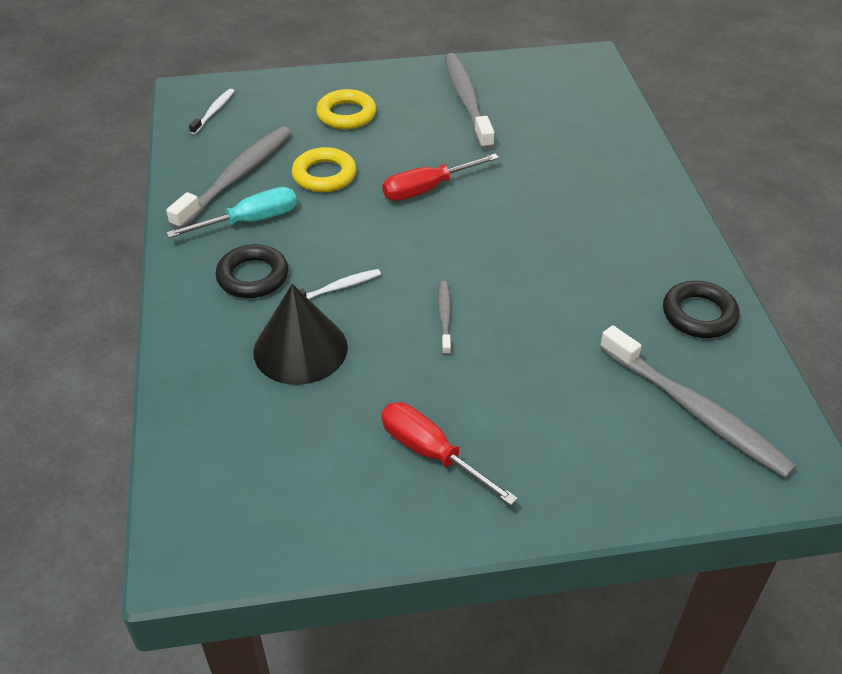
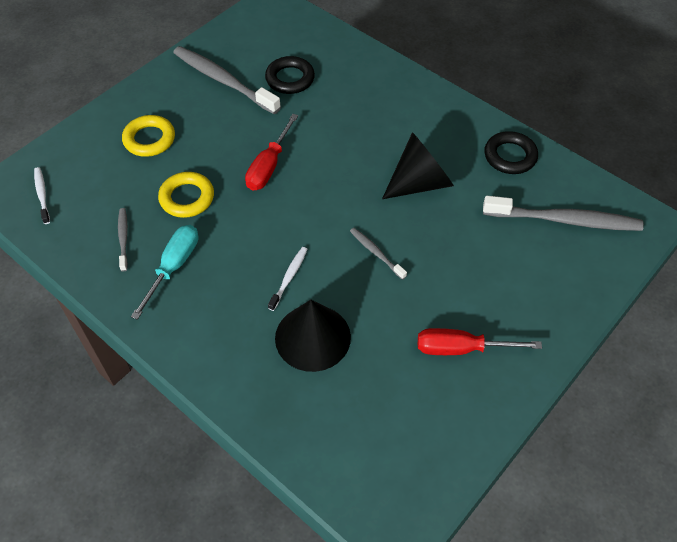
camera: 40 degrees left, 10 degrees up
grey toothbrush [166,126,291,229] -> grey toothbrush [118,208,128,272], size x0.48
black ring [216,244,288,298] -> black ring moved to [265,56,315,94]
none -> black cone [382,132,454,199]

